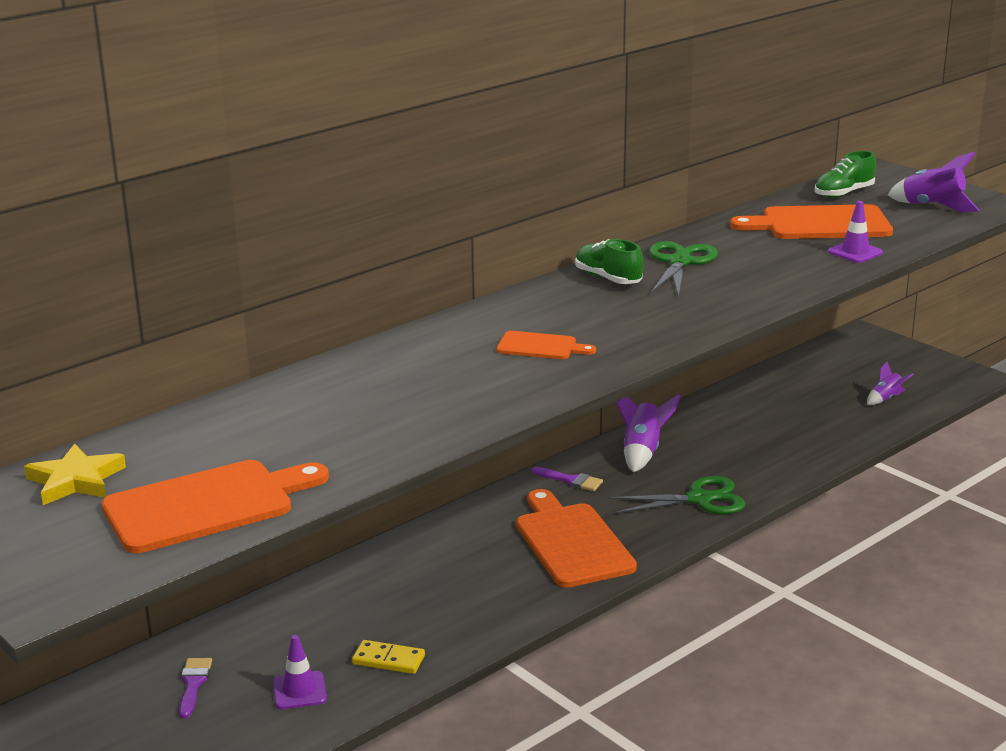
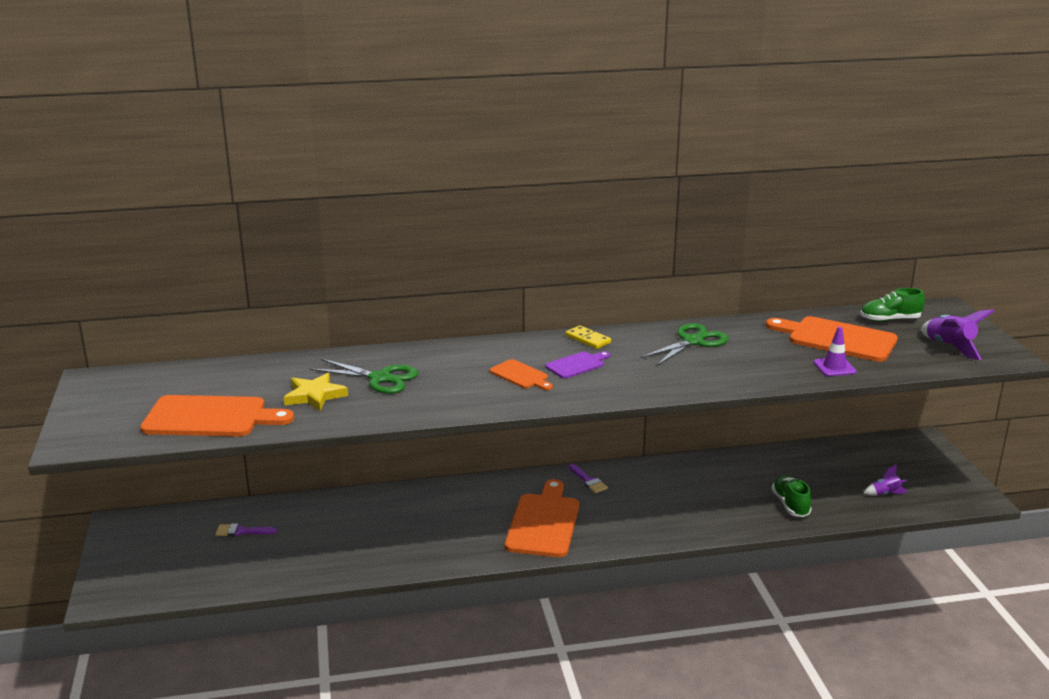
camera: 30 degrees right, 0 degrees up
yellow star [24,444,126,505] -> yellow star moved to [284,373,348,411]
purple brush [179,658,212,718] -> purple brush turned 120 degrees counterclockwise [215,523,277,537]
purple traffic cone [273,635,327,709] -> none
yellow domino [352,640,425,674] -> yellow domino moved to [565,325,611,349]
green shoe [575,239,643,284] -> green shoe moved to [772,475,812,517]
green scissors [608,476,746,514] -> green scissors moved to [310,358,418,394]
purple rocket [617,394,680,473] -> none
none -> purple cutting board [545,351,610,379]

